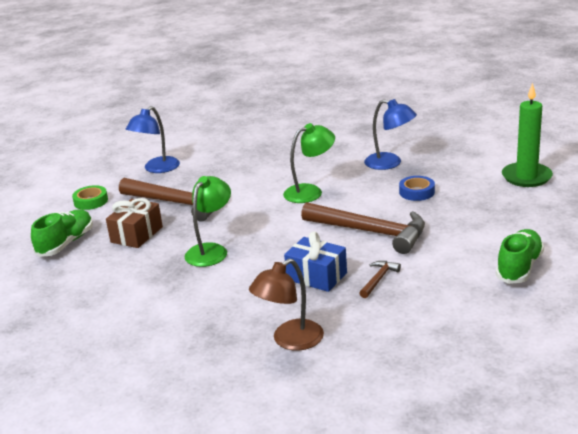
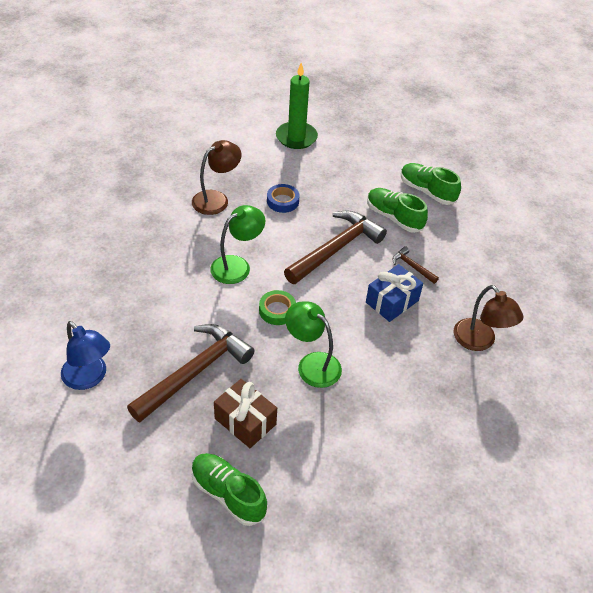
camera: 80 degrees left, 20 degrees up
green tape [72,185,108,210] -> green tape moved to [259,290,296,325]
green lamp [283,123,335,203] -> green lamp turned 60 degrees clockwise [210,205,265,284]
blue lamp [364,99,417,170] -> brown lamp [192,140,242,215]
none -> green shoe [367,188,428,233]

